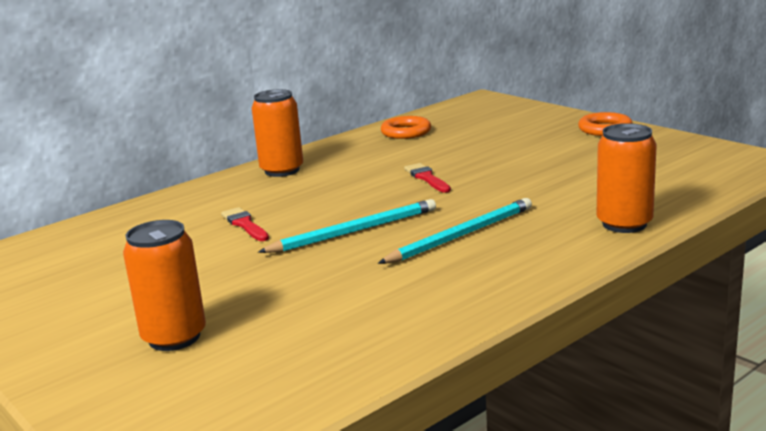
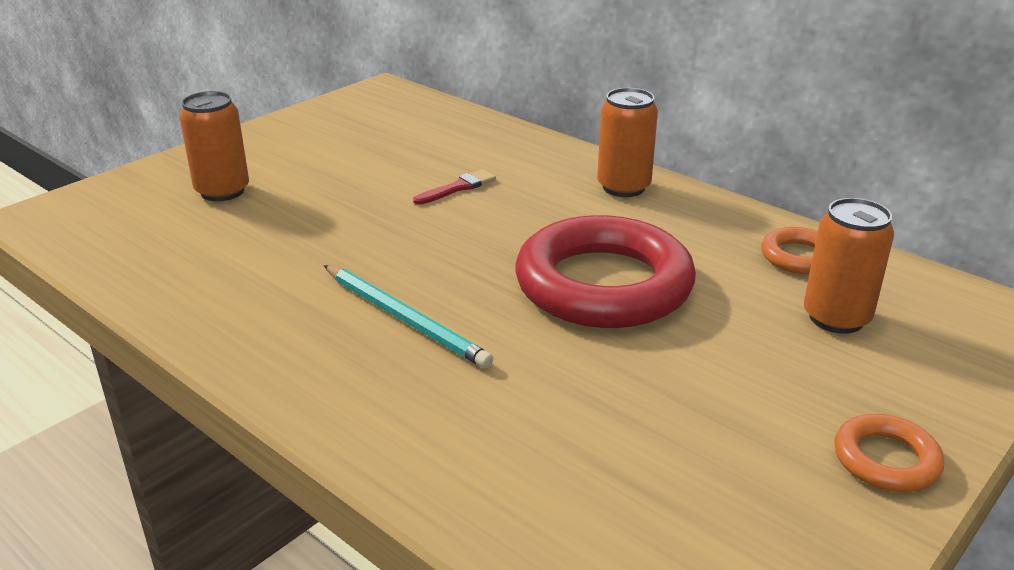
camera: 80 degrees right, 10 degrees up
turquoise pencil [258,199,436,253] -> none
red brush [404,163,451,193] -> red ring [516,215,696,328]
orange can [596,123,657,233] -> orange can moved to [804,198,894,334]

